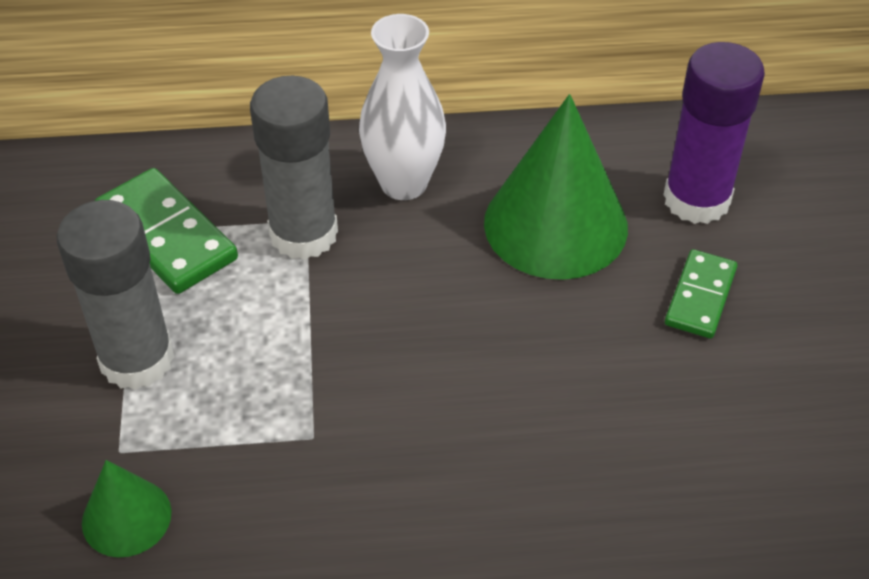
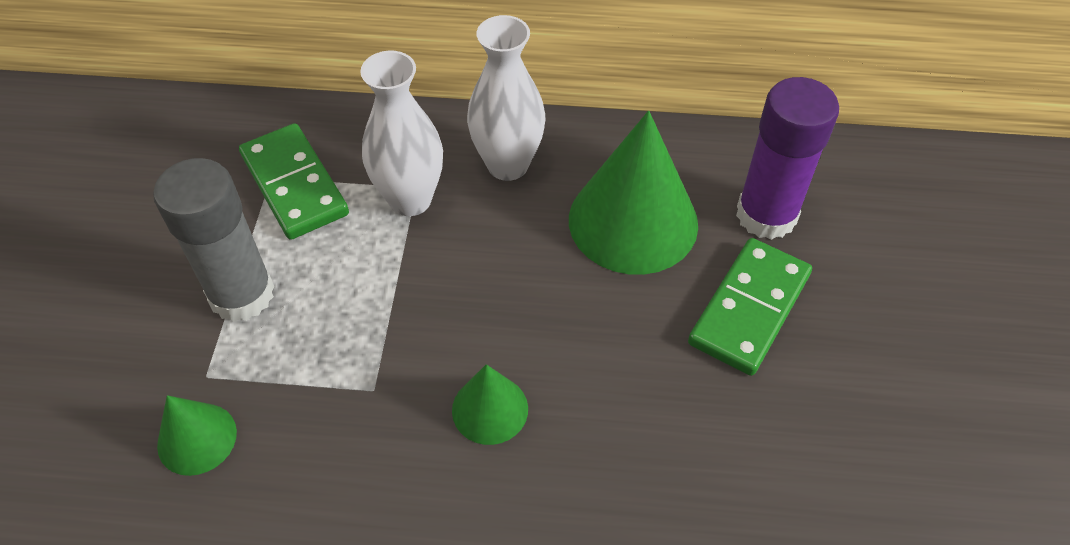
camera: 10 degrees right, 5 degrees up
grey glue stick [250,76,338,260] -> white vase [360,51,443,216]
green domino [665,249,737,338] -> green domino [688,238,812,376], size x1.57
none -> green cone [452,364,528,445]

